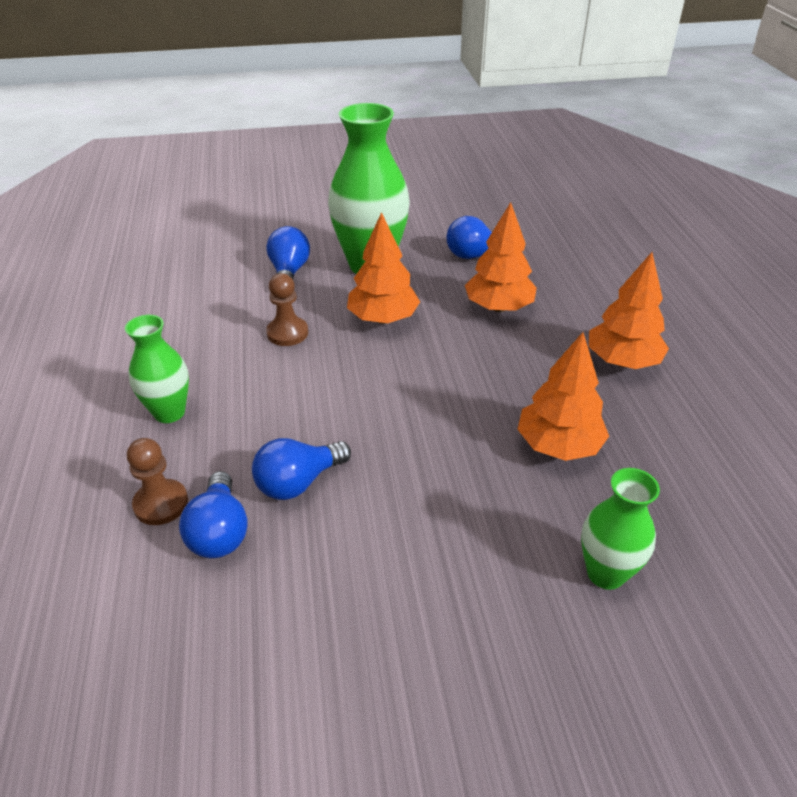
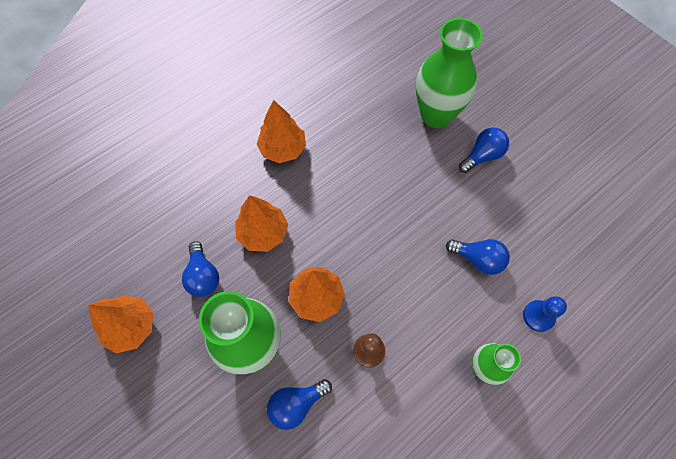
camera: 120 degrees left, 25 degrees up
brown pawn [127,438,188,525] -> blue pawn [523,296,567,332]
blue light bulb [179,471,248,558] -> blue light bulb moved to [459,127,509,173]
orange tree [517,332,609,461] -> orange tree moved to [89,296,153,353]
green vase [581,468,660,590] -> green vase [416,18,483,128], size x1.79

